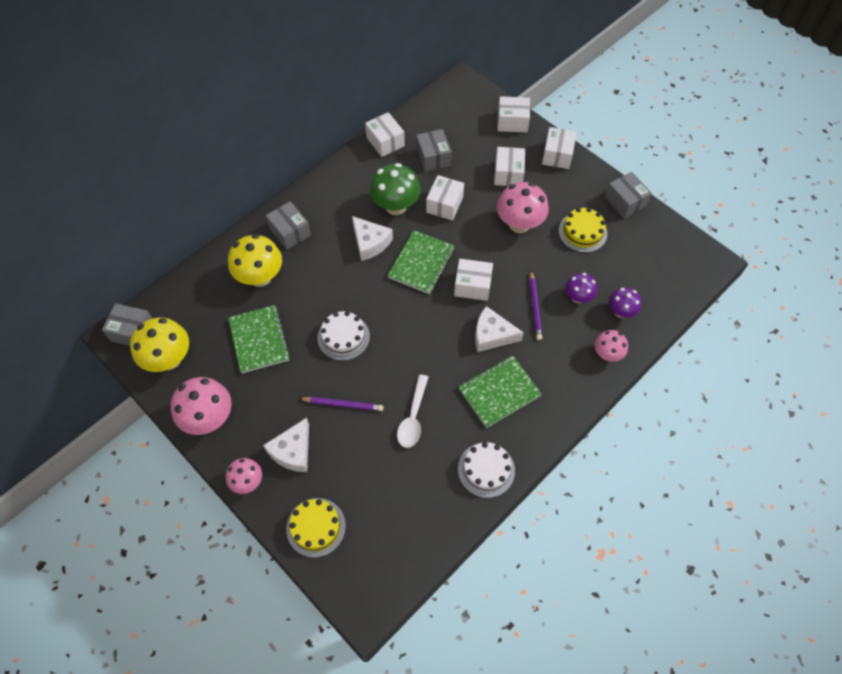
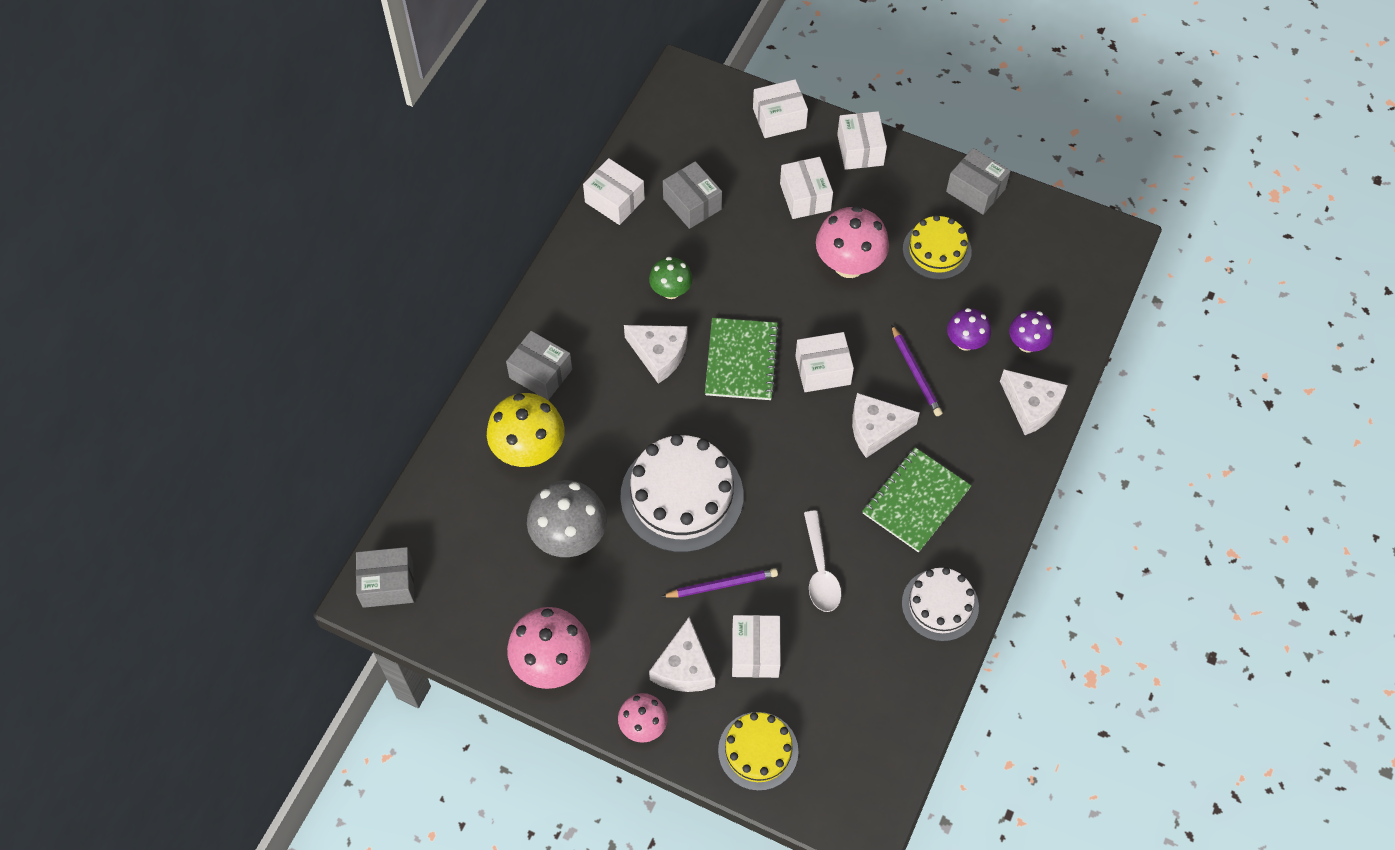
camera: 20 degrees left, 0 degrees up
yellow mushroom [130,318,189,372] -> none
green notebook [228,305,290,373] -> grey mushroom [527,480,607,557]
white cake [317,311,370,361] -> white cake [620,434,743,553], size x1.66
green mushroom [370,163,421,215] -> green mushroom [649,257,693,299], size x0.59
white box [426,175,464,221] -> white box moved to [732,615,781,678]
pink mushroom [594,330,628,362] -> white cheese [1000,369,1068,435]

